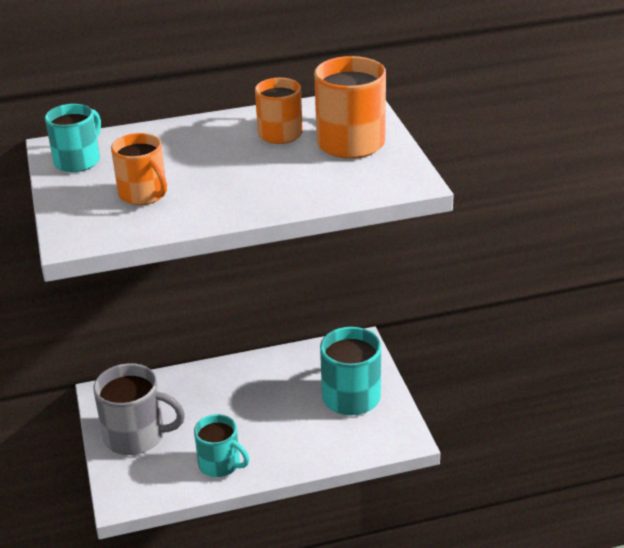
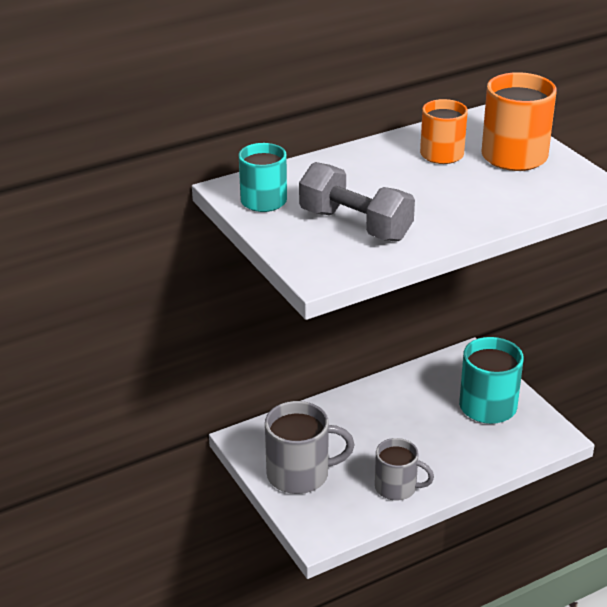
camera: 15 degrees left, 0 degrees up
orange mug [111,133,167,205] -> grey dumbbell [299,162,415,242]
turquoise mug [194,414,249,477] -> grey mug [375,438,434,500]

